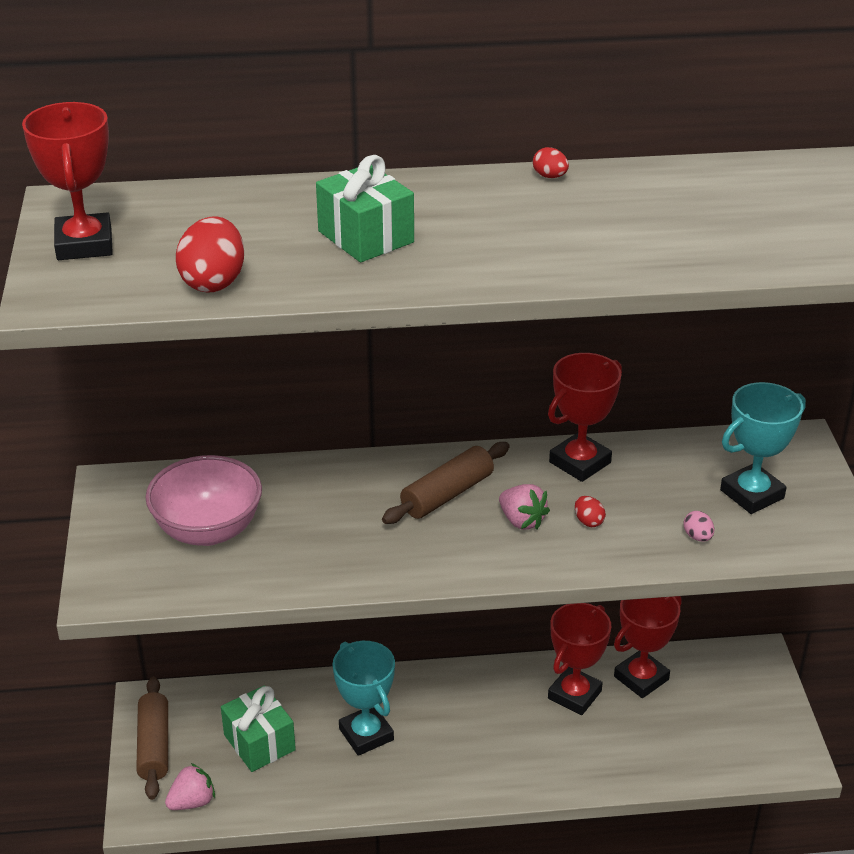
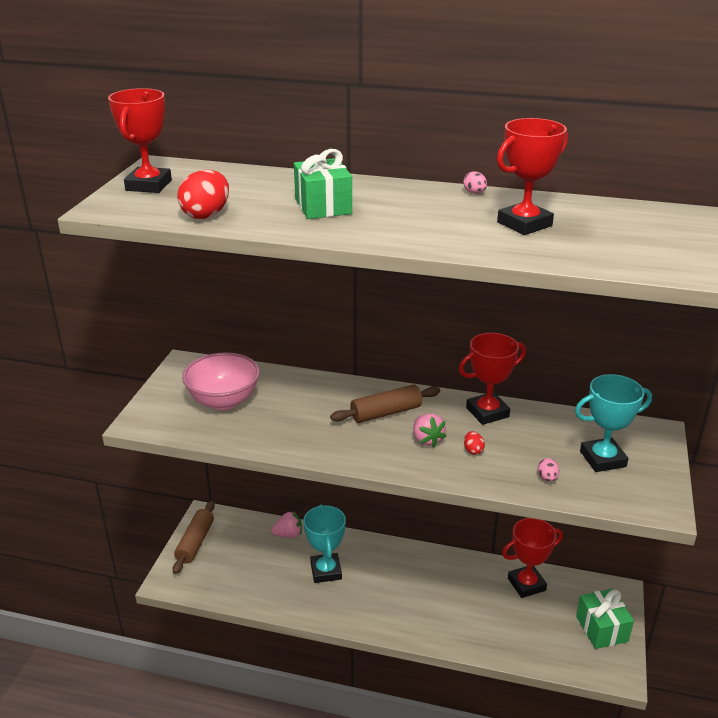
camera: 20 degrees right, 5 degrees down
pink strawberry [165,763,215,810] -> pink strawberry moved to [271,510,302,538]
green gift [221,685,296,772] -> green gift moved to [576,589,634,649]
red egg [533,147,569,178] -> pink egg [463,172,487,194]
red trophy [548,603,611,715] -> red trophy moved to [497,118,568,235]

